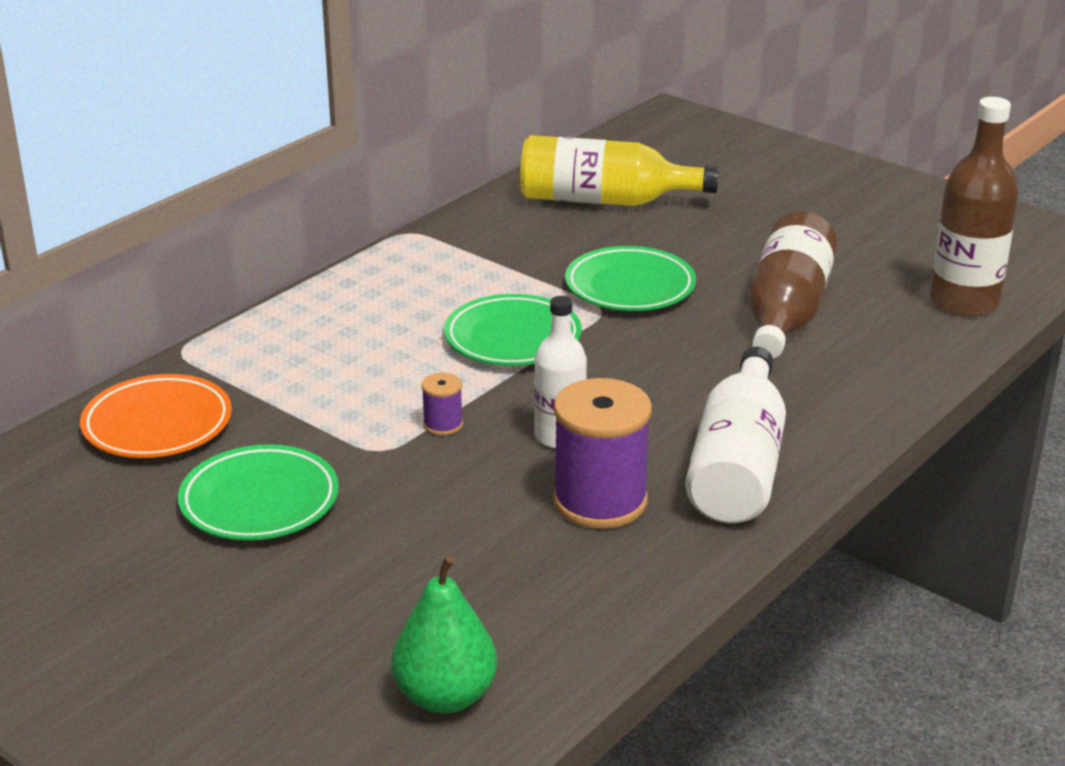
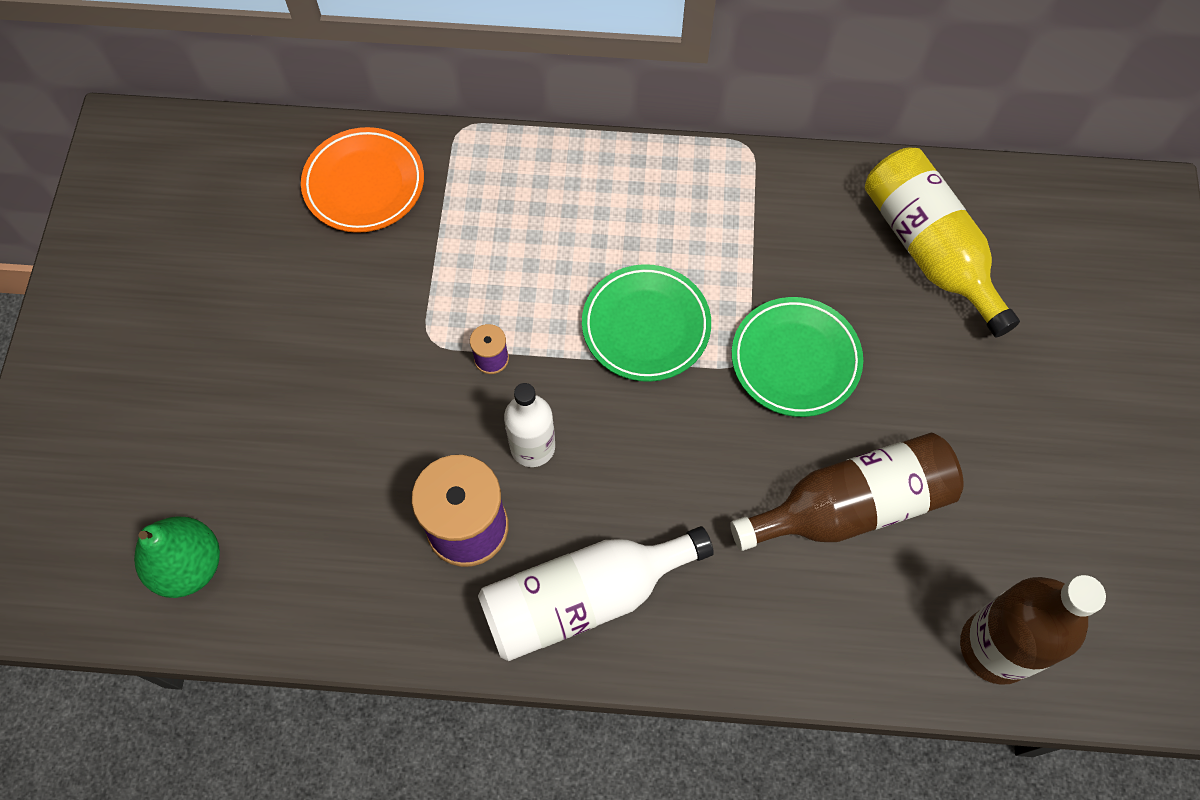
camera: 55 degrees right, 35 degrees up
green plate [178,444,339,540] -> none

